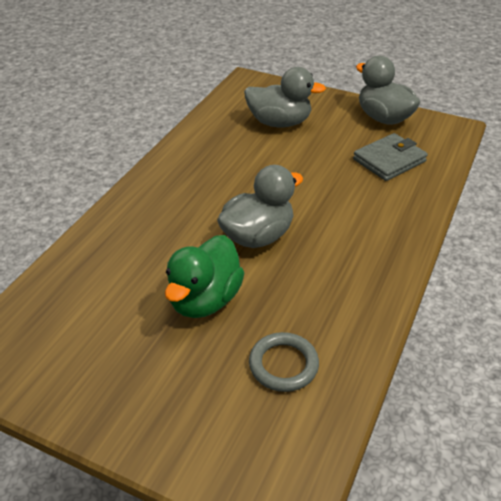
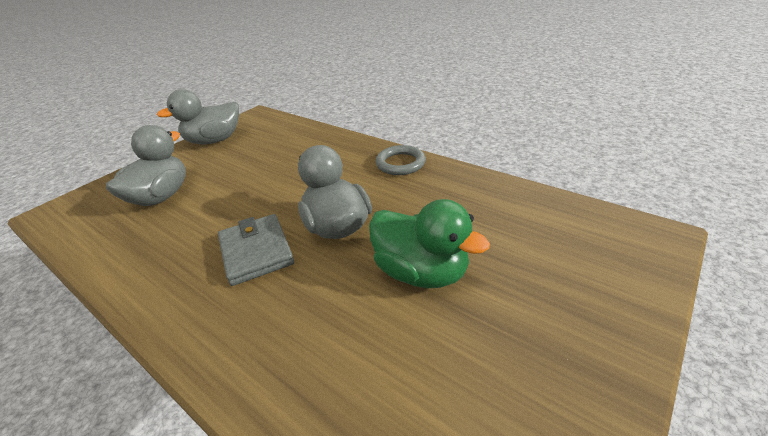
camera: 75 degrees left, 5 degrees down
grey ring [249,332,319,392] -> grey ring moved to [376,145,426,175]
grey wallet [353,133,428,181] -> grey wallet moved to [218,214,294,286]

